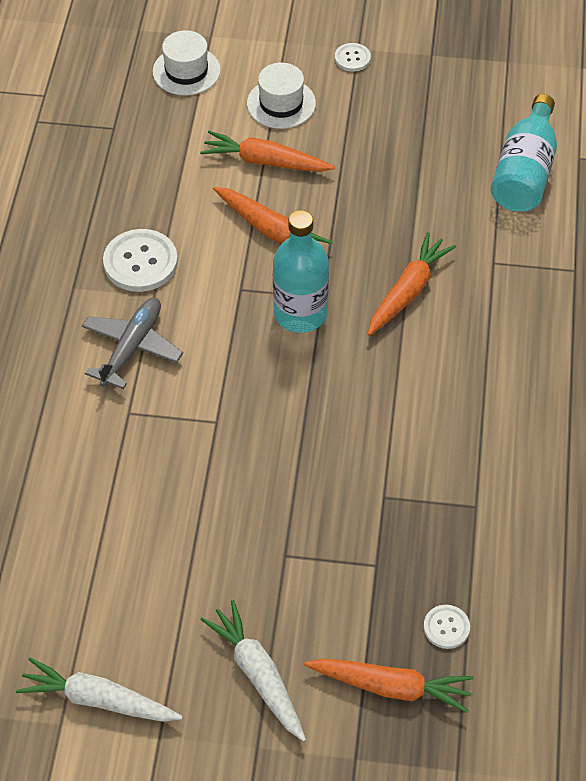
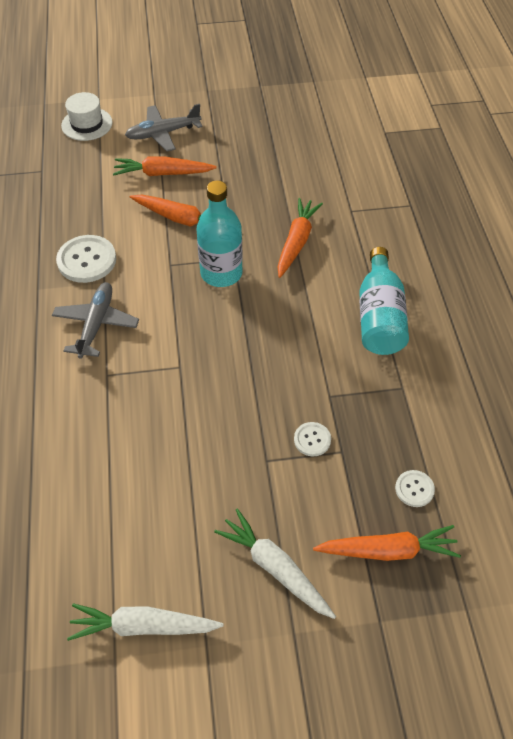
camera: 15 degrees left, 0 degrees up
white hat [247,63,316,129] -> grey plane [125,104,202,152]
white button [335,43,371,72] -> white button moved to [294,422,331,456]
turquoise bottle [491,94,557,212] -> turquoise bottle moved to [359,247,409,355]

